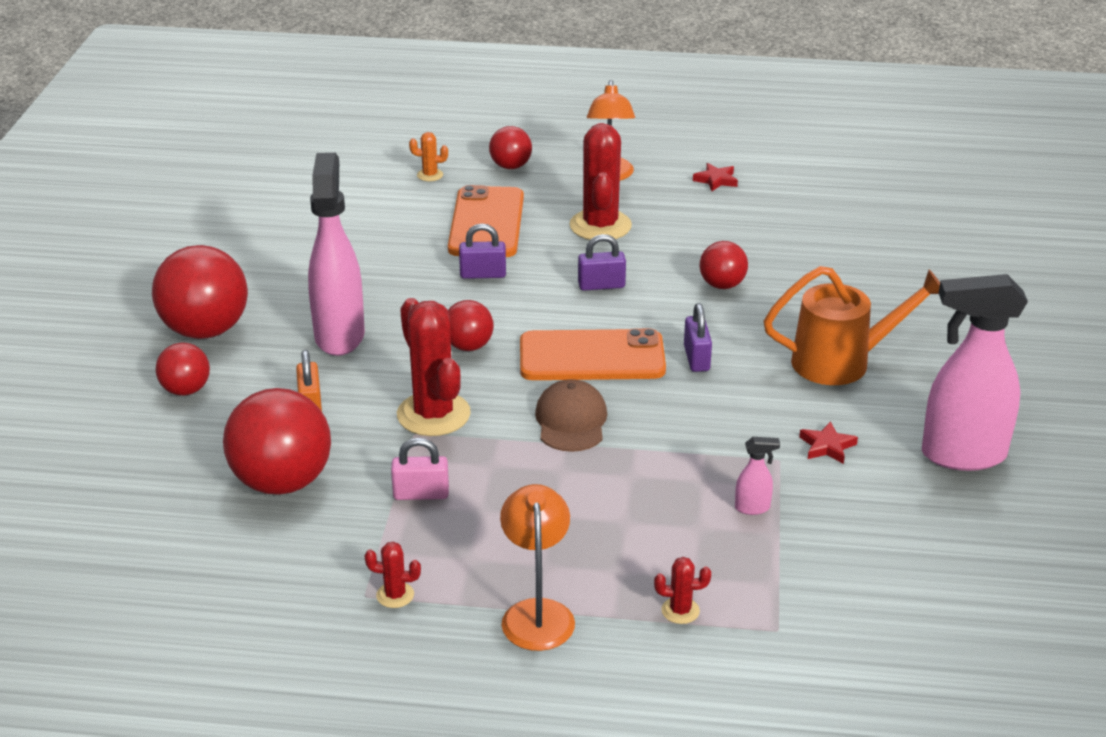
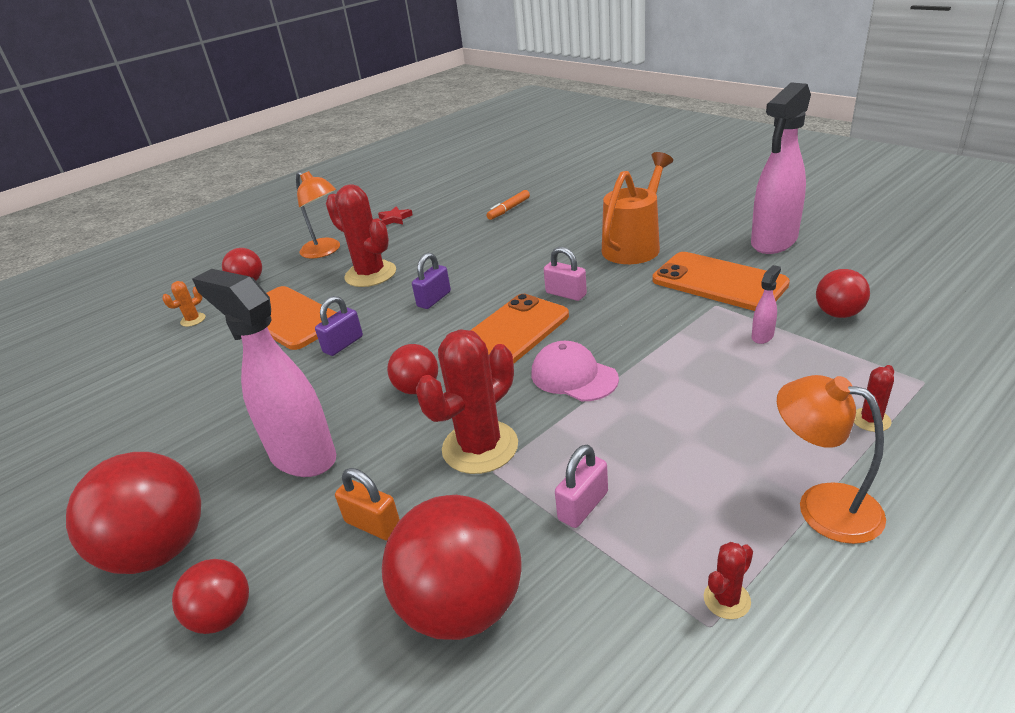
camera: 45 degrees left, 0 degrees up
red cactus [397,298,471,436] -> red cactus turned 60 degrees counterclockwise [416,329,518,474]
brown cap [535,379,607,452] -> pink cap [531,341,619,401]
purple padlock [684,303,712,372] -> pink padlock [544,247,587,301]
red ball [700,241,748,289] -> red ball moved to [816,269,870,318]
red star [799,421,858,464] -> orange phone [652,252,790,311]
none -> orange marker [486,190,530,220]

